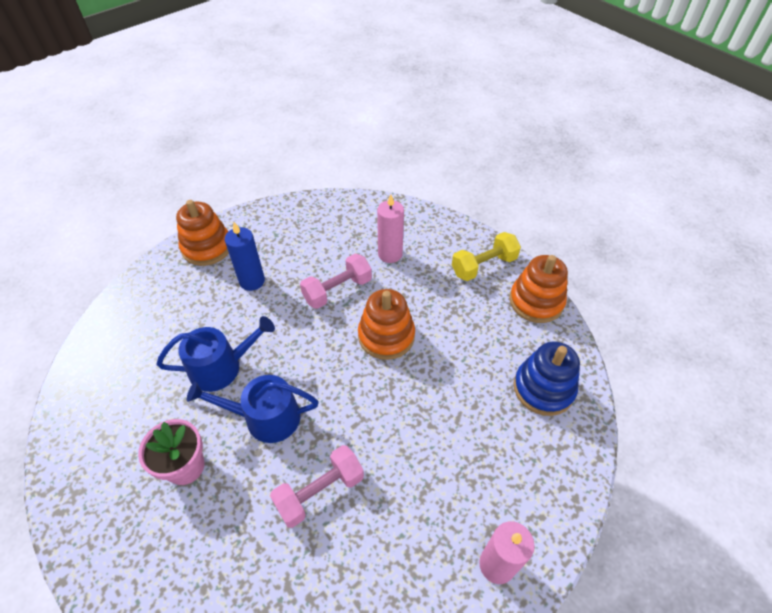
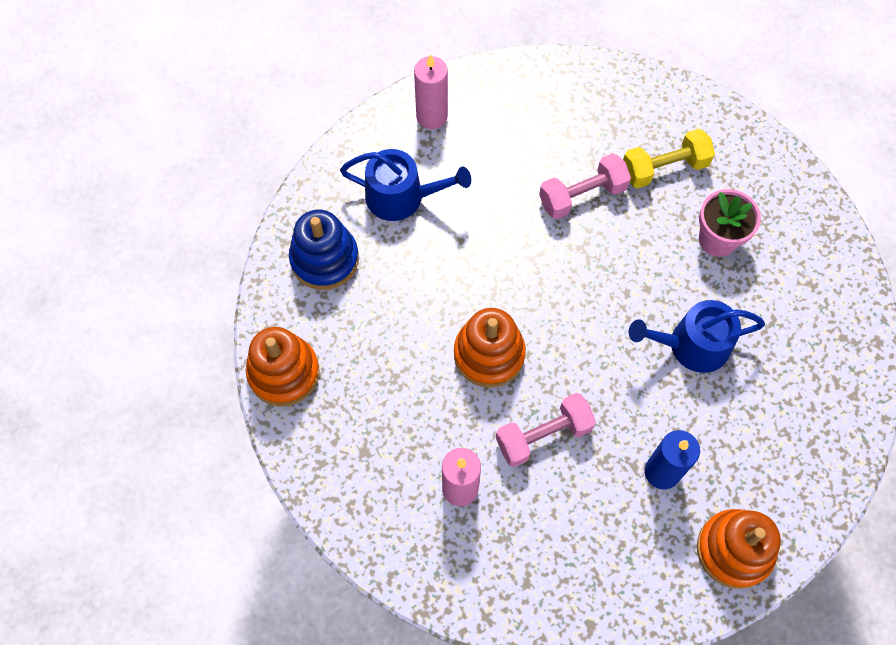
camera: 170 degrees left, 15 degrees up
blue watering can [187,375,319,443] -> blue watering can moved to [340,149,471,221]
yellow dumbbell [452,232,521,281] -> yellow dumbbell moved to [623,129,715,189]

